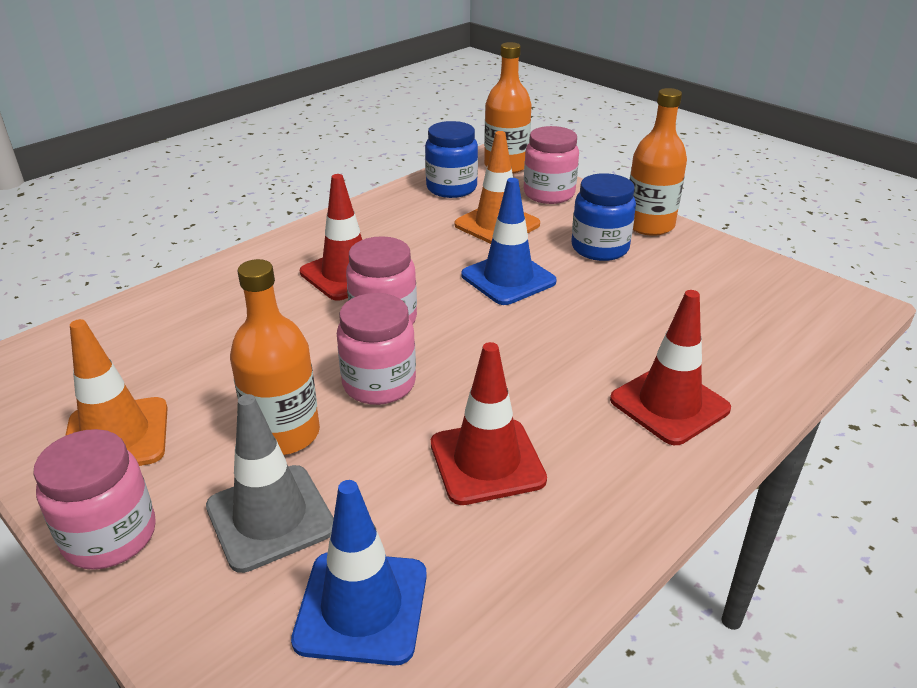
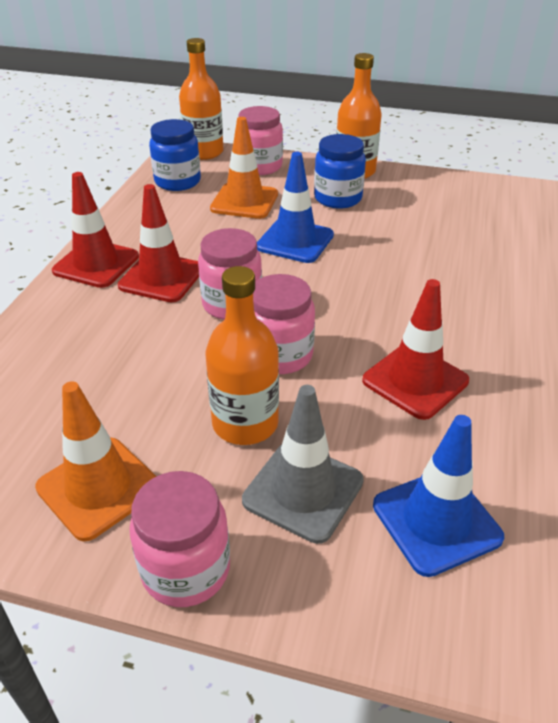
camera: 30 degrees left, 5 degrees up
red traffic cone [610,290,731,445] -> red traffic cone moved to [52,172,139,288]

